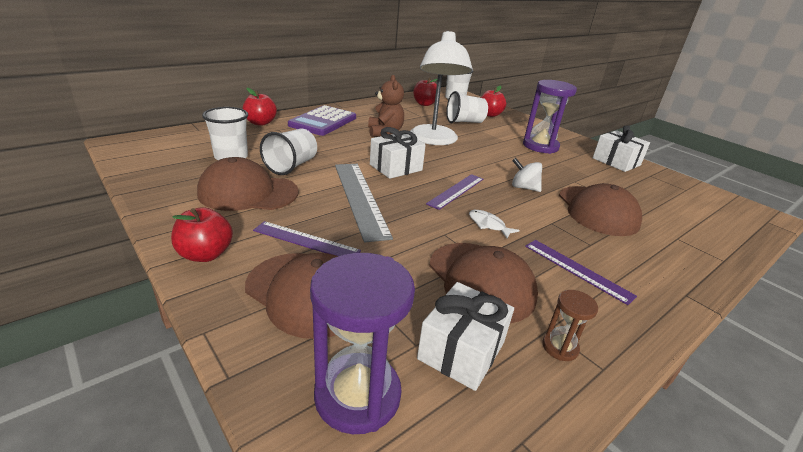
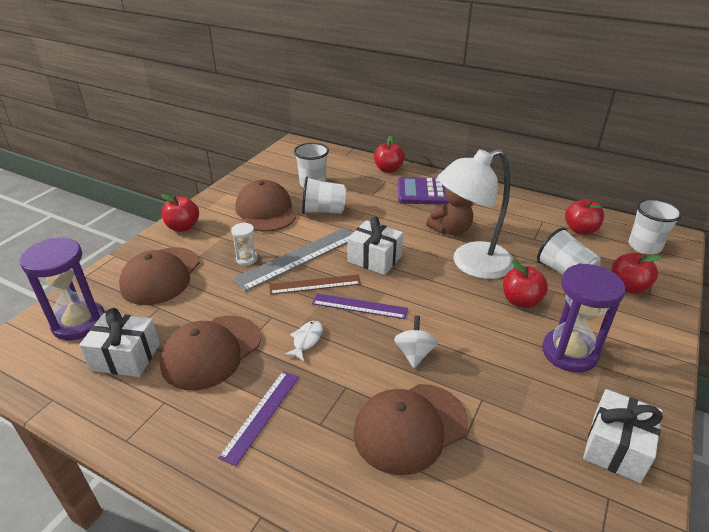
camera: 70 degrees right, 5 degrees up
purple ruler [253,221,361,256] -> none
brown hourglass [542,290,598,361] -> none
none -> white hourglass [231,223,258,266]
none -> brown ruler [269,274,361,295]
none -> red apple [503,260,548,308]

